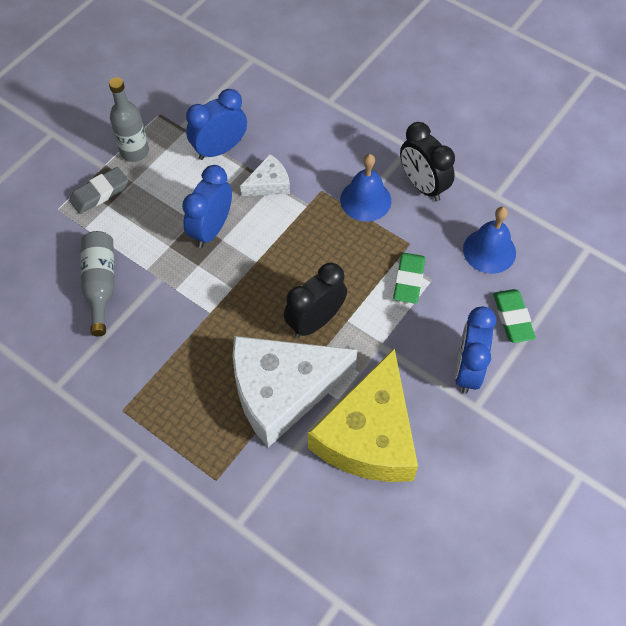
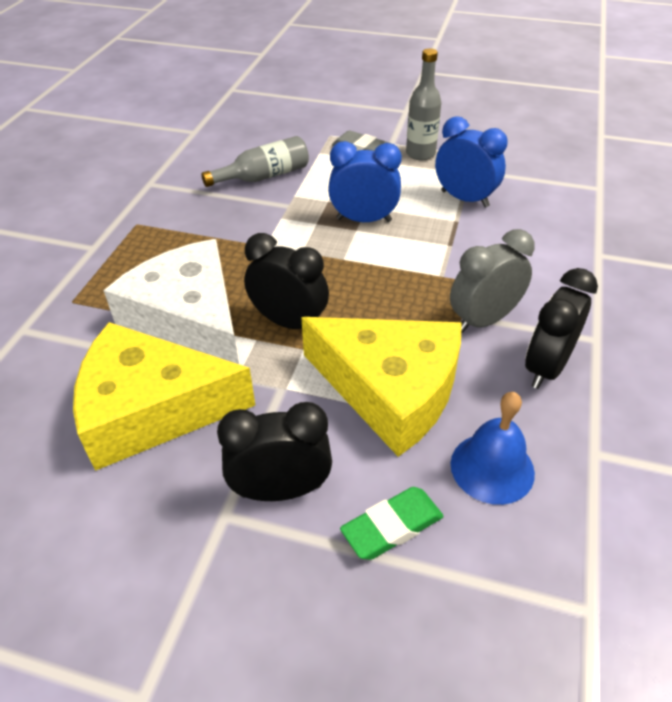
camera: 70 degrees right, 15 degrees down
white cheese [240,154,290,196] -> none
blue bell [340,154,391,222] -> grey clock [450,229,535,333]
green eraser [393,253,425,304] -> yellow cheese [301,317,462,457]
blue clock [455,306,496,394] -> black clock [217,402,332,501]

